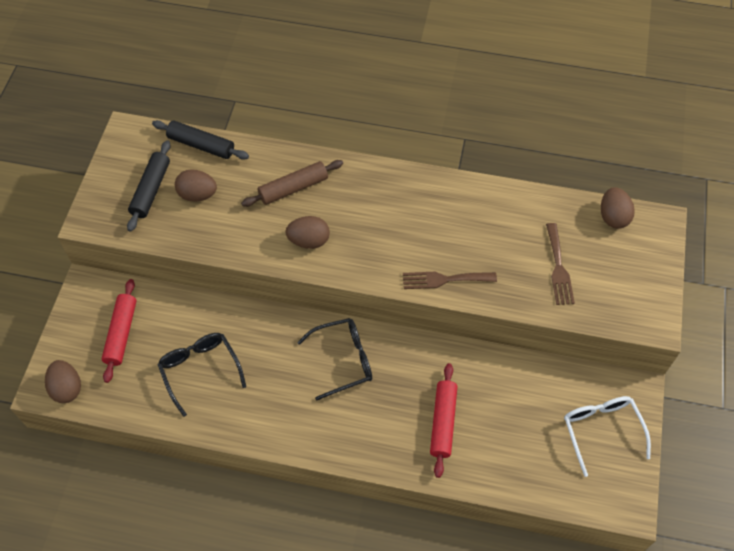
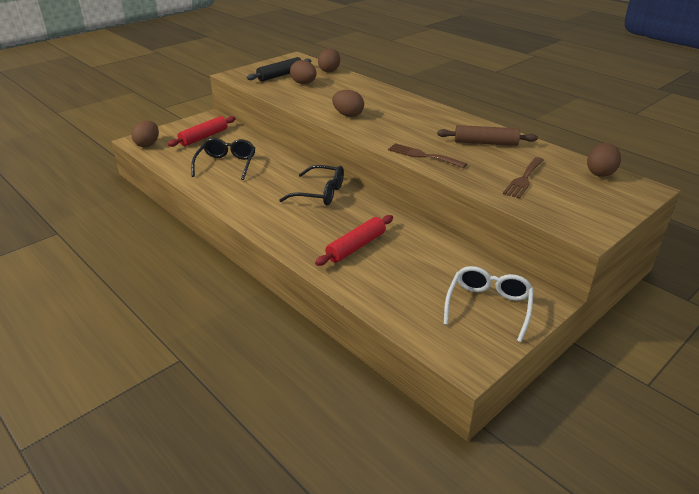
camera: 35 degrees right, 25 degrees down
black rolling pin [152,120,249,160] -> brown egg [318,48,340,72]
brown rolling pin [241,160,343,207] -> brown rolling pin moved to [437,125,538,146]

